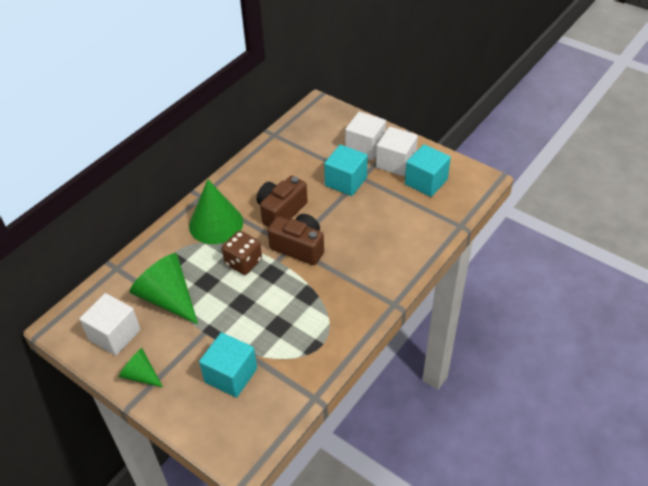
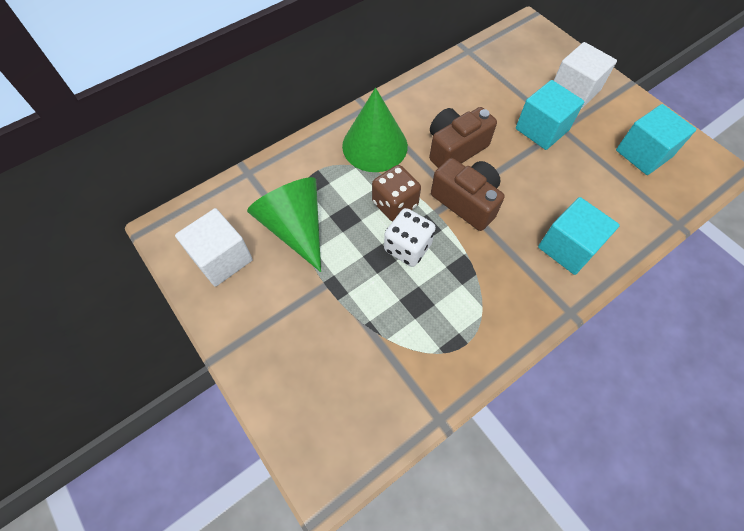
camera: 15 degrees right, 15 degrees up
green cone [119,348,163,387] -> none
turquoise cube [199,332,257,398] -> turquoise cube moved to [538,197,620,275]
white cube [376,127,418,176] -> none
none -> white dice [384,208,436,267]

